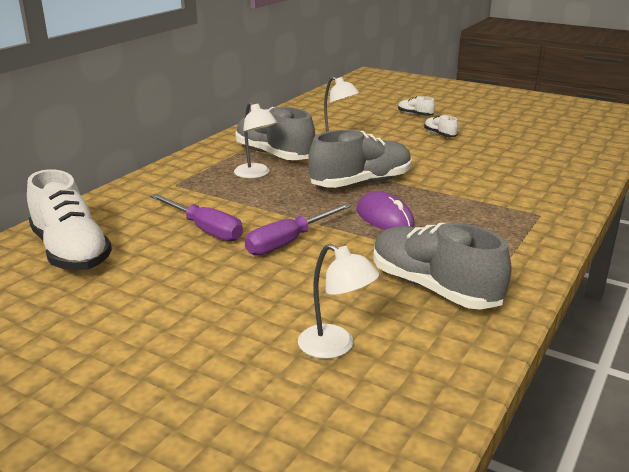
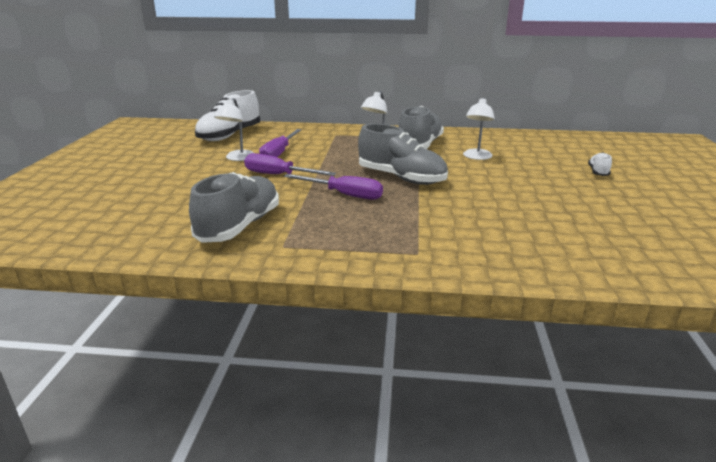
camera: 65 degrees right, 0 degrees up
white lamp [298,244,380,359] -> white lamp moved to [214,98,254,161]
purple mouse [357,191,415,230] -> purple screwdriver [284,174,383,200]
white shoe [424,115,458,137] -> none

